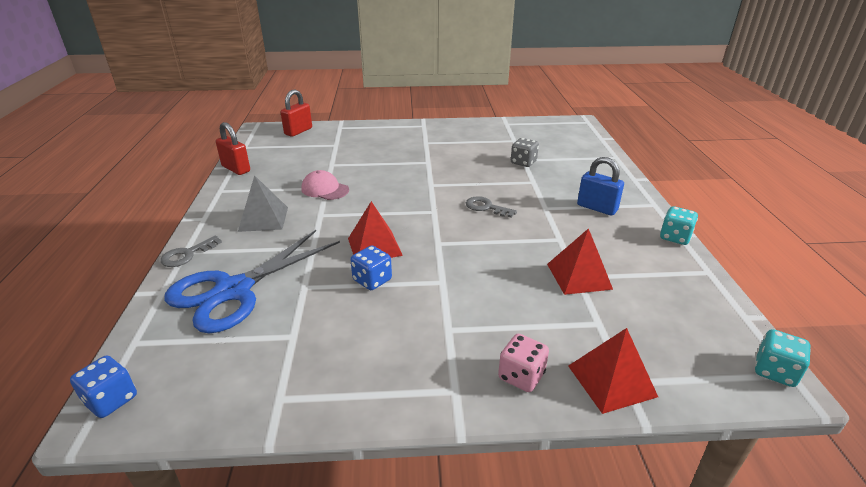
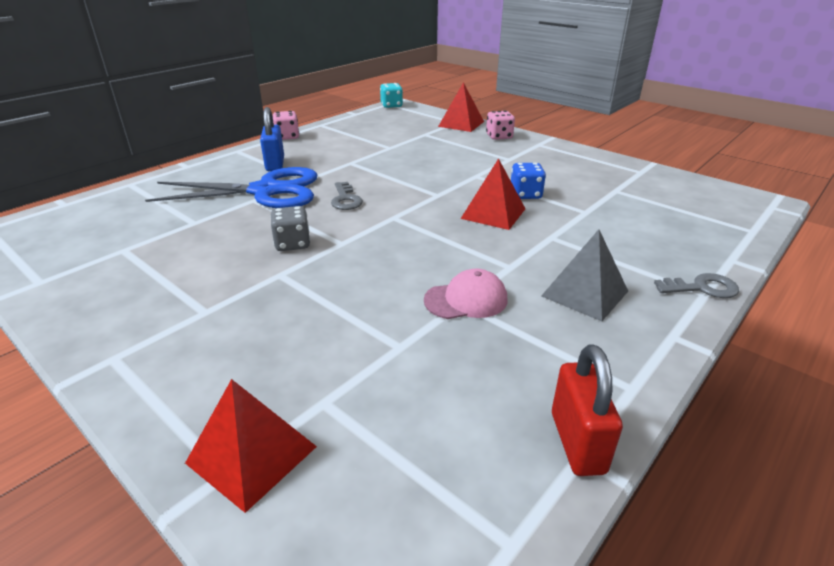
camera: 135 degrees left, 0 degrees up
blue dice [70,355,137,418] -> none
blue scissors [164,230,340,333] -> blue scissors moved to [145,167,317,208]
red padlock [281,90,312,137] -> none
pink cap [301,170,349,200] -> pink cap turned 90 degrees counterclockwise [424,268,507,319]
grey dice [511,138,539,167] -> grey dice moved to [270,206,310,251]
red pyramid [547,228,613,295] -> red pyramid moved to [185,379,317,513]
turquoise dice [660,206,698,245] -> pink dice [272,111,299,140]

